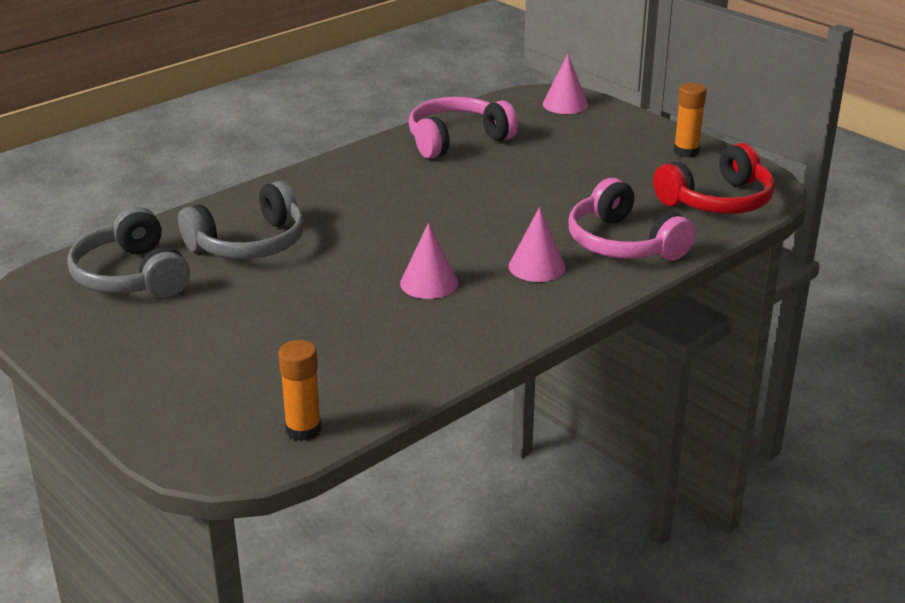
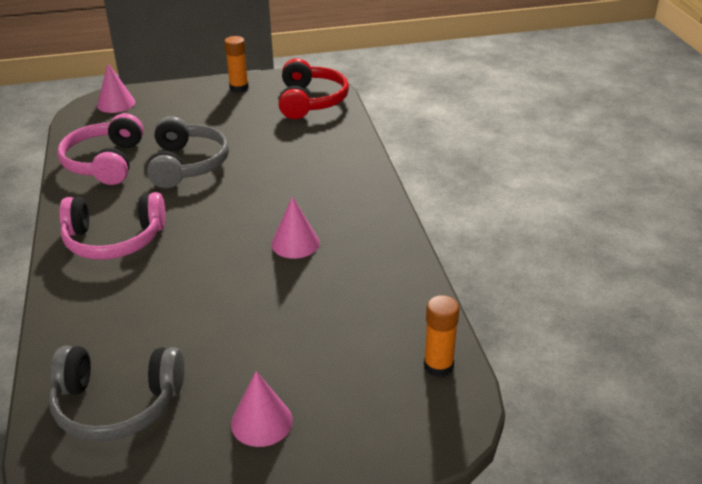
camera: 60 degrees left, 5 degrees up
grey headphones [178,181,305,259] -> grey headphones moved to [147,116,229,188]
pink cone [509,207,566,282] -> pink cone moved to [231,371,293,447]
pink headphones [569,178,695,261] -> pink headphones moved to [59,192,166,260]

